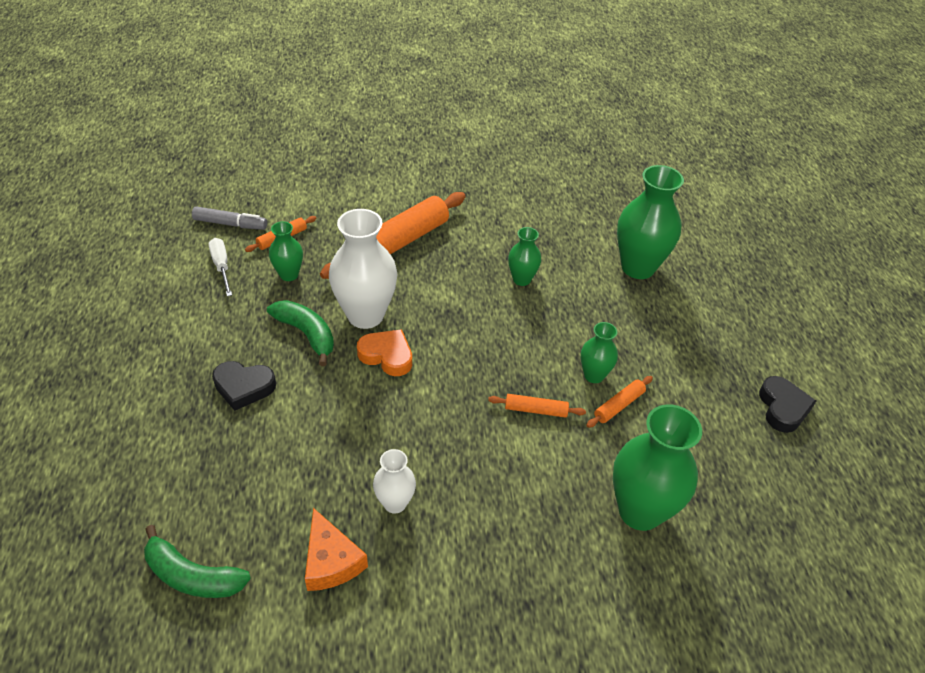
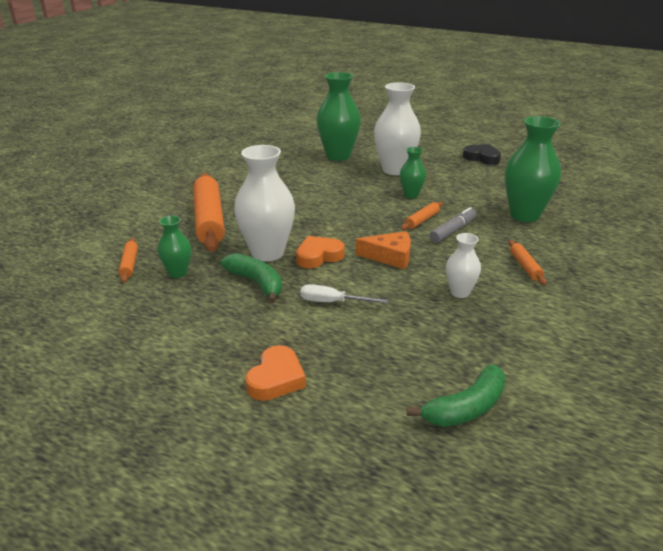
camera: 55 degrees left, 15 degrees down
grey marker [192,206,267,230] -> grey marker moved to [429,207,477,243]
white screwdriver [209,238,232,296] -> white screwdriver moved to [300,284,388,303]
black heart [212,361,276,411] -> none
green banana [267,300,334,366] -> green banana turned 60 degrees clockwise [221,253,282,303]
orange cheese [305,508,368,591] -> orange cheese moved to [356,231,411,269]
green vase [508,227,541,286] -> none
orange rolling pin [587,376,653,428] -> orange rolling pin moved to [509,240,547,285]
none -> orange heart [245,345,306,401]
none -> white vase [374,82,421,175]

